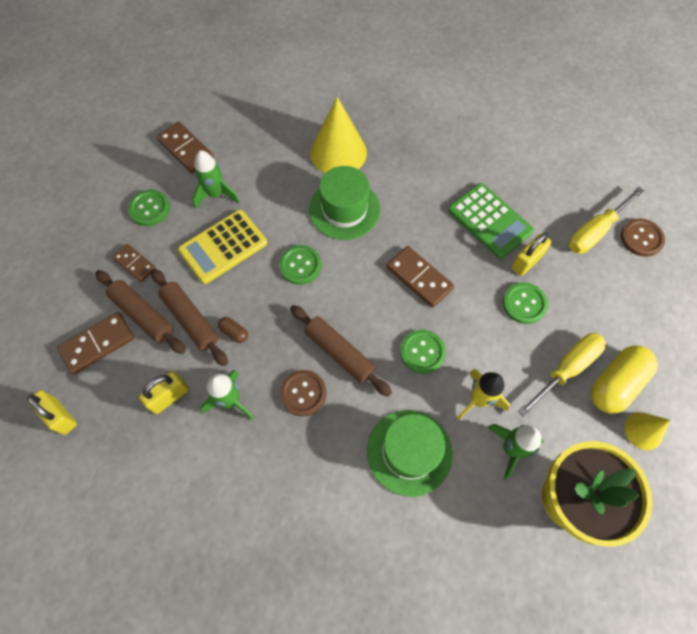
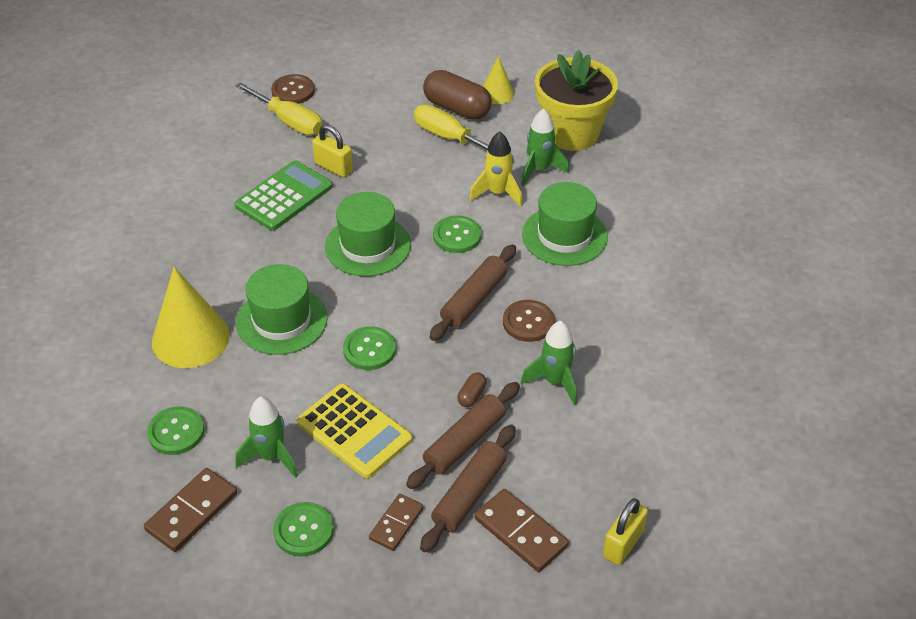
camera: 100 degrees left, 20 degrees down
yellow padlock [139,371,189,414] -> none
brown domino [386,246,454,308] -> green hat [325,192,411,276]
green button [503,282,548,324] -> green button moved to [147,406,204,455]
yellow capsule [591,346,658,414] -> brown capsule [423,70,492,120]

